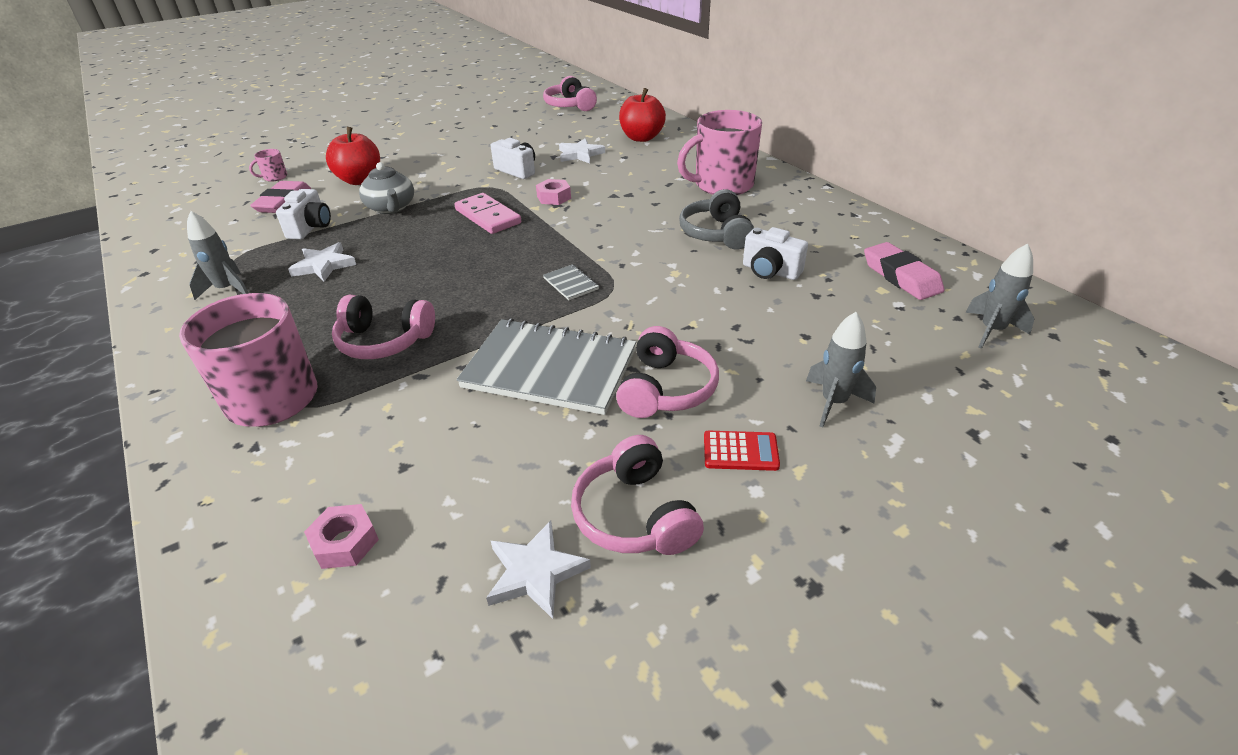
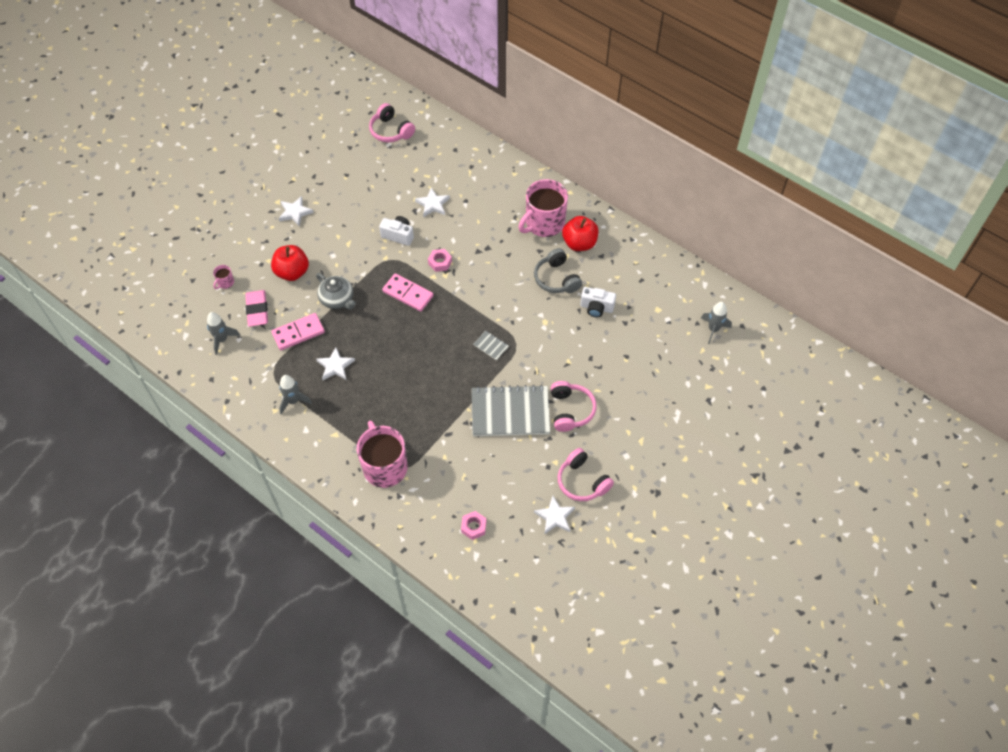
camera: 20 degrees left, 20 degrees up
white camera [276,189,331,239] -> pink domino [271,313,325,350]
pink headphones [332,295,435,359] -> none
red apple [619,88,666,142] -> red apple moved to [562,216,598,251]
red calculator [704,431,780,471] -> none
grey rocket [806,312,876,427] -> grey rocket moved to [207,312,240,355]
pink eraser [864,242,944,300] -> none
none -> white star [278,196,314,226]

